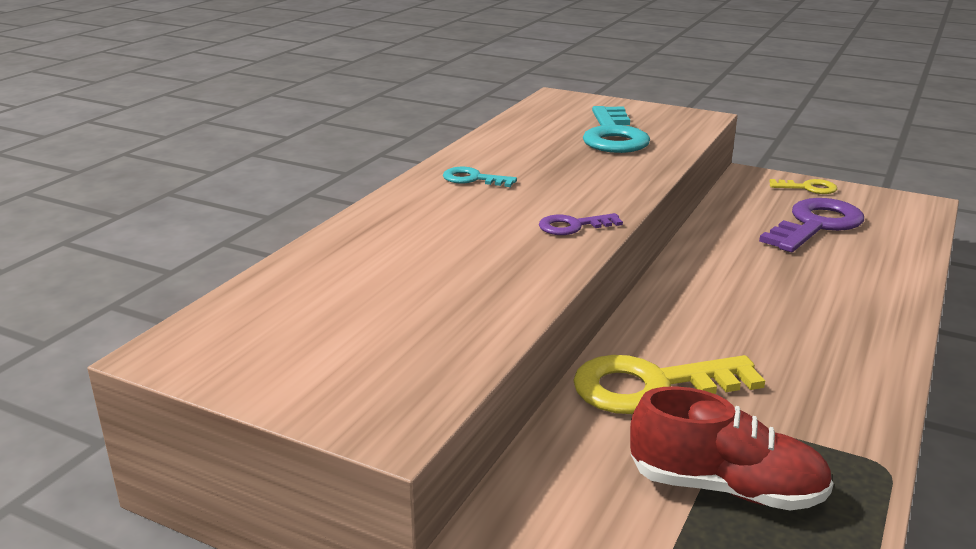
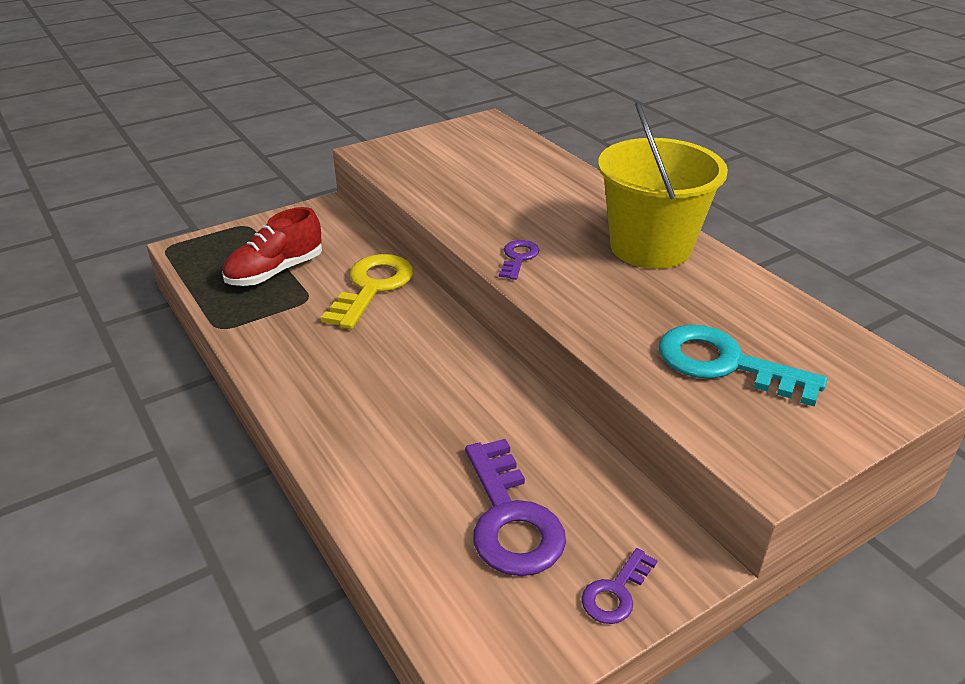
camera: 120 degrees right, 10 degrees up
turquoise key [443,167,517,187] -> yellow bucket [598,101,728,269]
yellow key [770,179,837,194] -> purple key [581,548,658,624]

